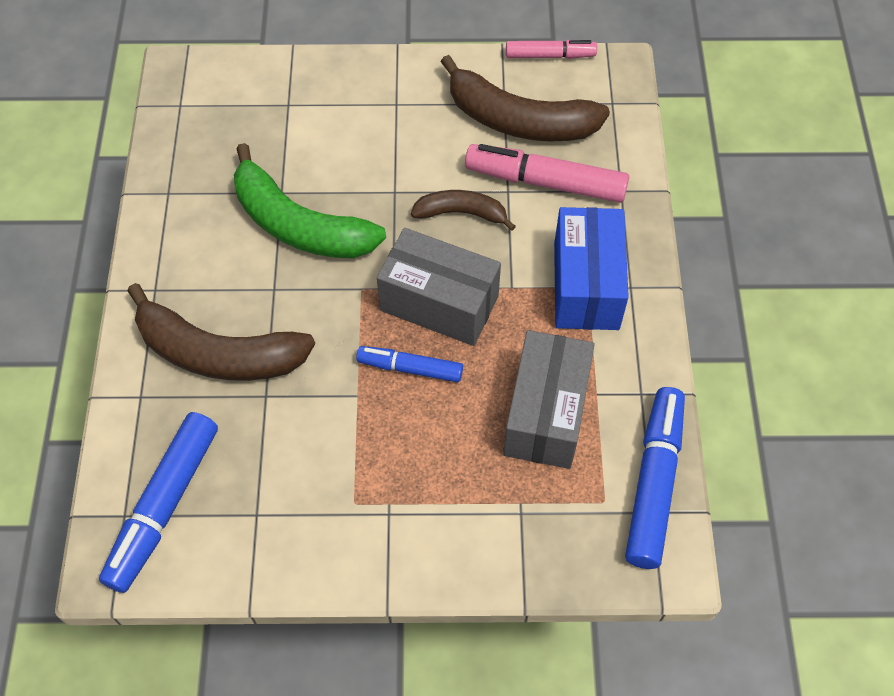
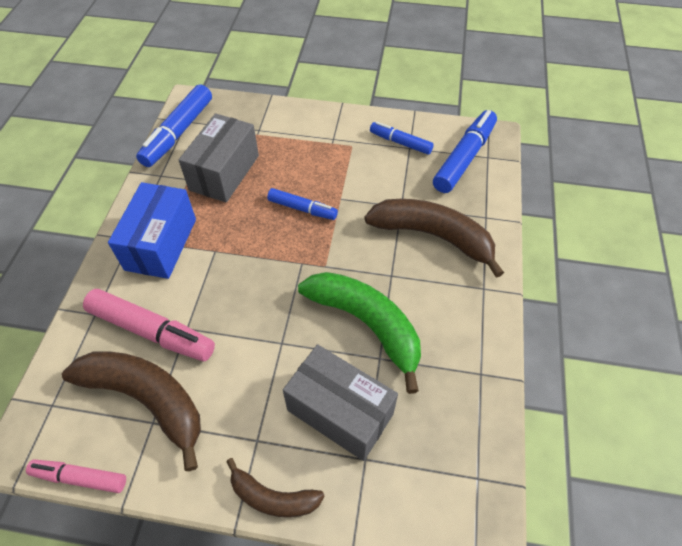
camera: 170 degrees left, 5 degrees down
grey box [377,228,501,346] -> grey box moved to [283,344,398,461]
brown banana [411,190,516,231] -> brown banana moved to [226,458,325,517]
none -> blue marker [370,122,434,155]

